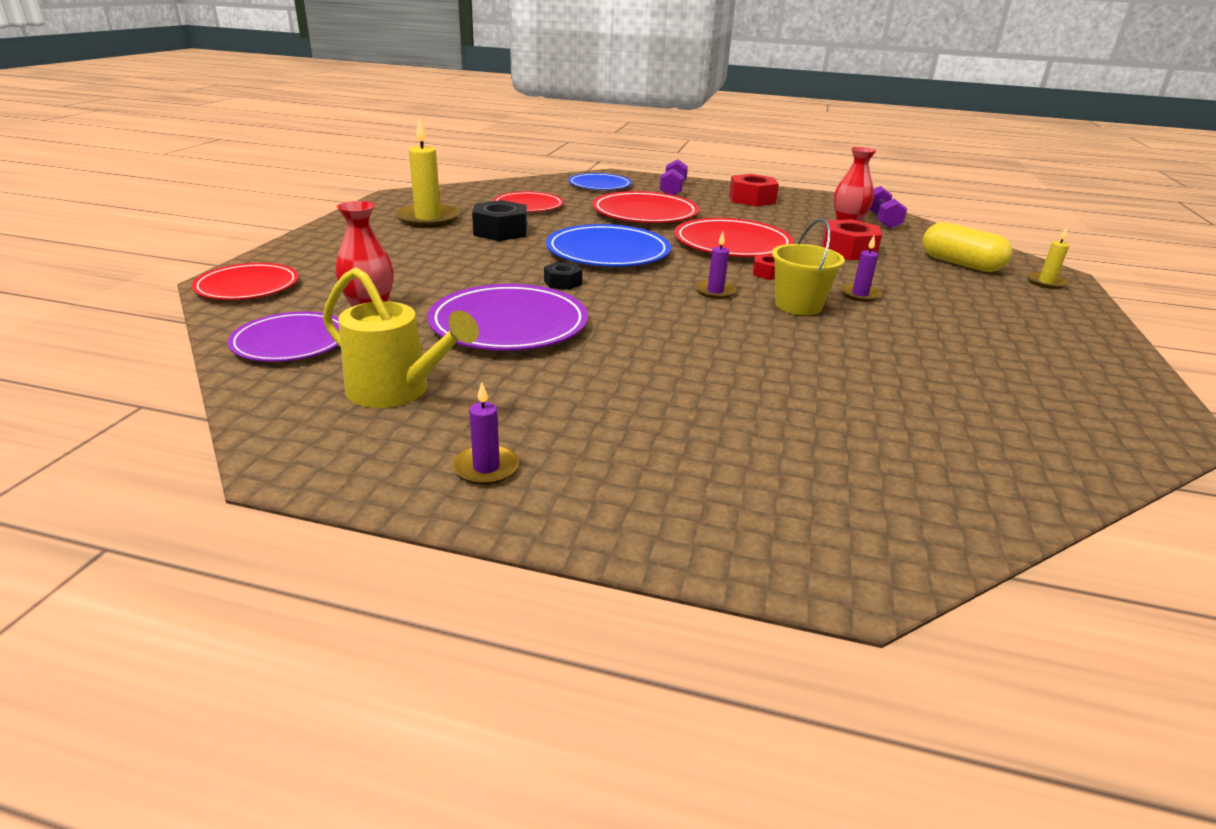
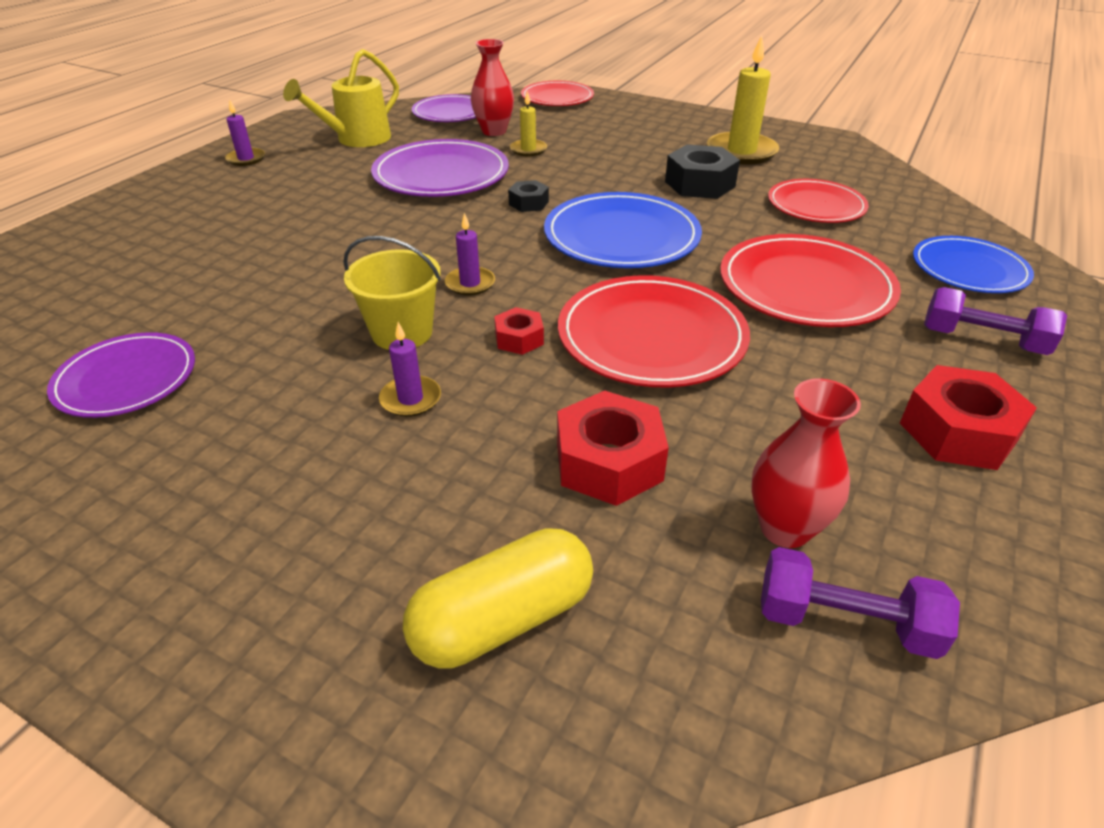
camera: 105 degrees right, 10 degrees up
yellow candle [1027,227,1069,289] -> yellow candle moved to [510,91,547,156]
none -> purple plate [47,332,195,418]

